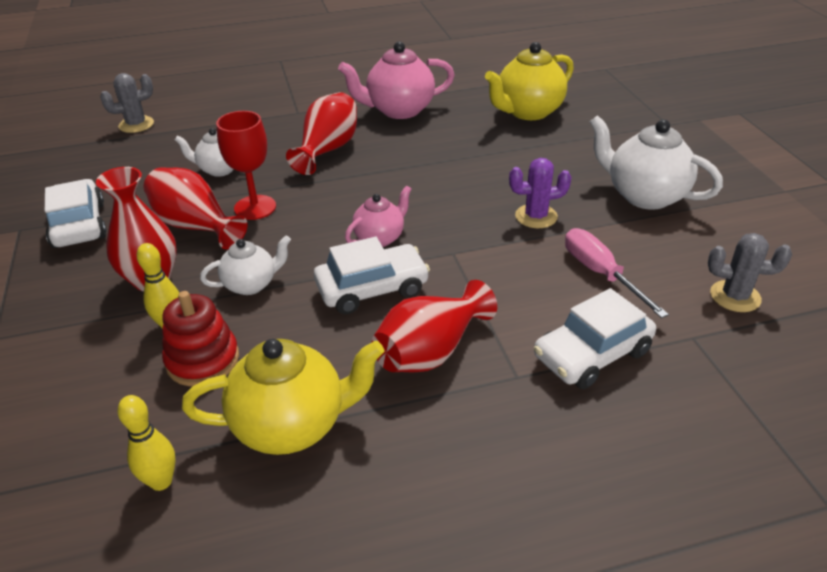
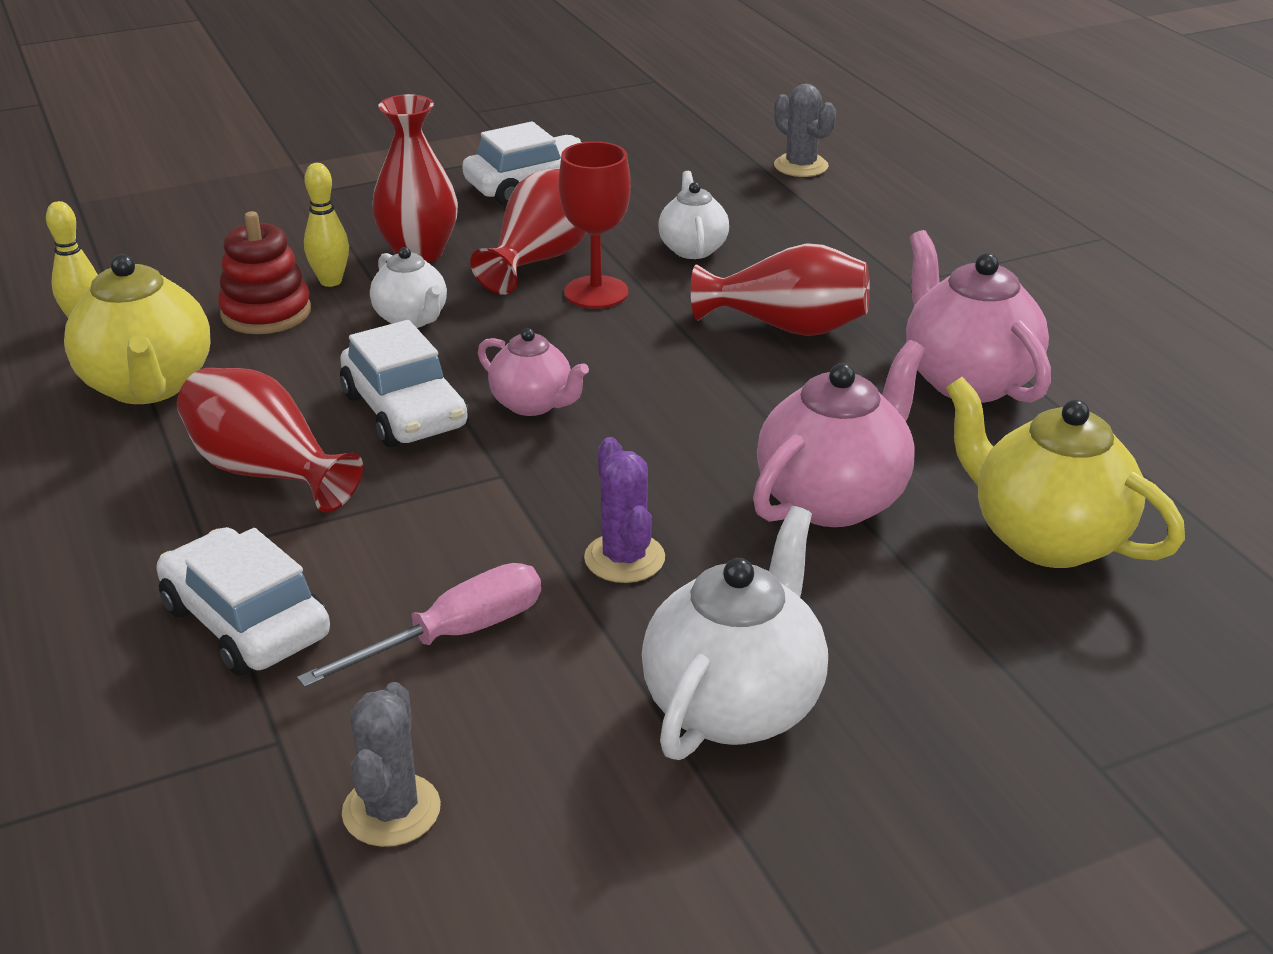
camera: 80 degrees right, 5 degrees down
none -> pink teapot [753,340,925,527]

